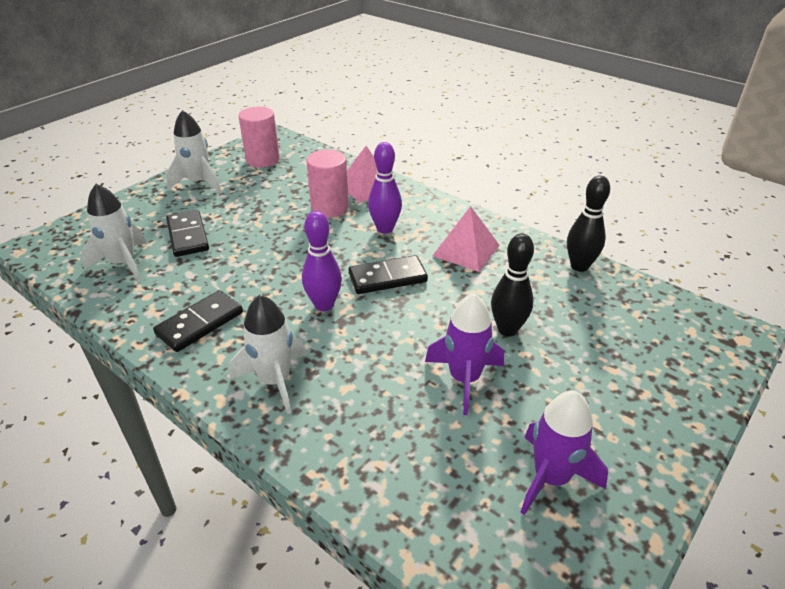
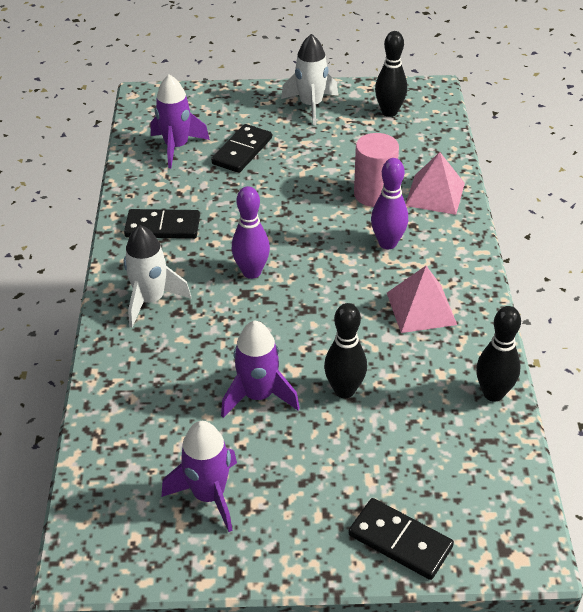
camera: 50 degrees right, 5 degrees up
white rocket [81,184,147,282] -> purple rocket [151,74,210,168]
pink cylinder [238,107,280,167] -> black bowling pin [375,31,407,117]
black domino [348,255,428,294] -> black domino moved to [349,498,454,580]

